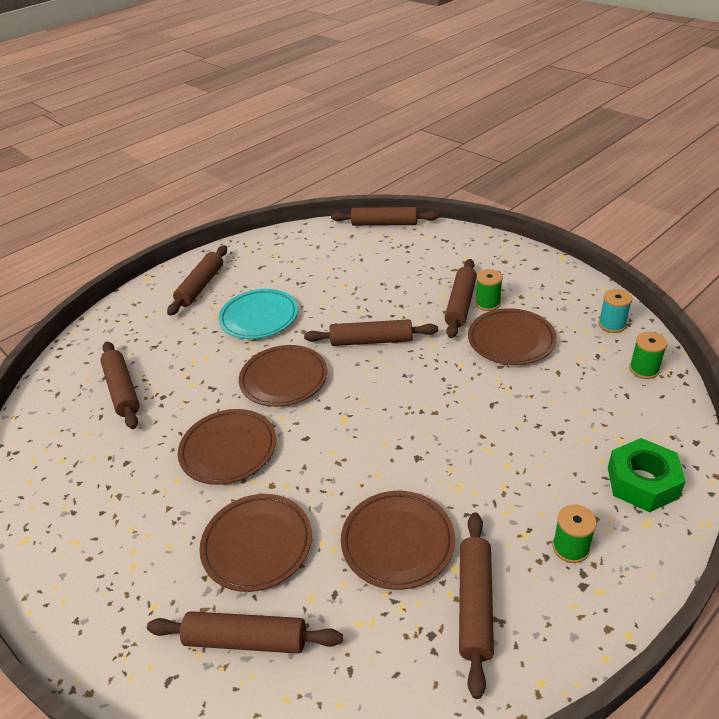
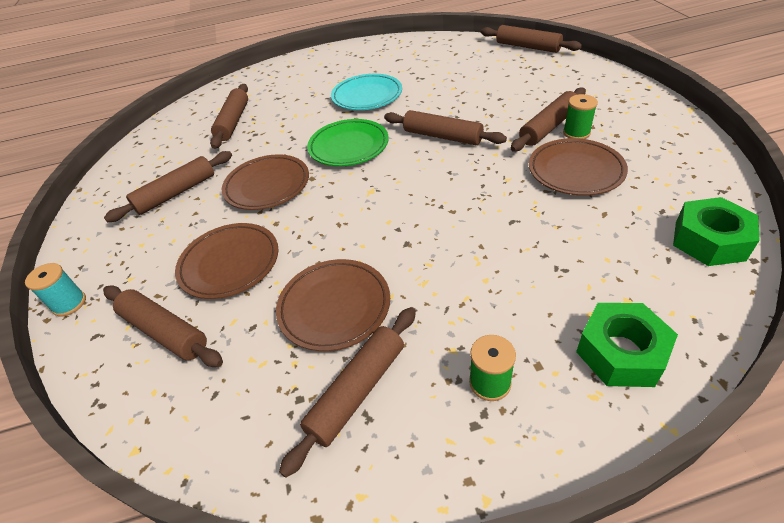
camera: 30 degrees right, 5 degrees up
brown rolling pin [167,245,227,316] -> brown rolling pin moved to [104,151,232,222]
brown plate [239,345,327,407] -> green plate [307,119,389,166]
turquoise spool [599,289,632,333] -> turquoise spool moved to [25,263,86,317]
green spool [629,332,668,379] -> green nut [673,197,759,266]

